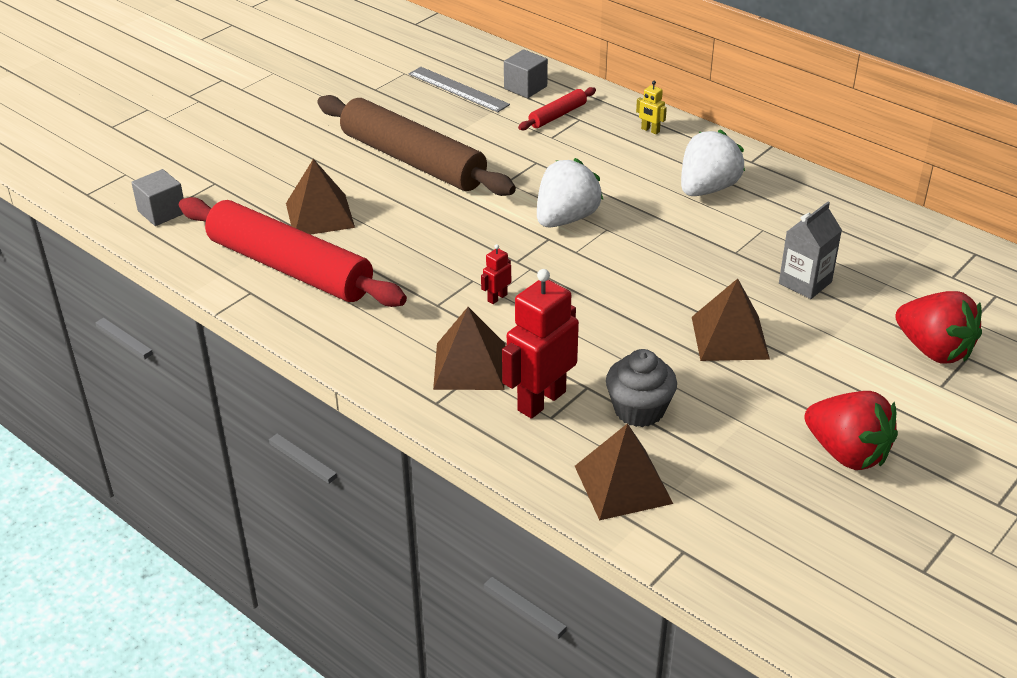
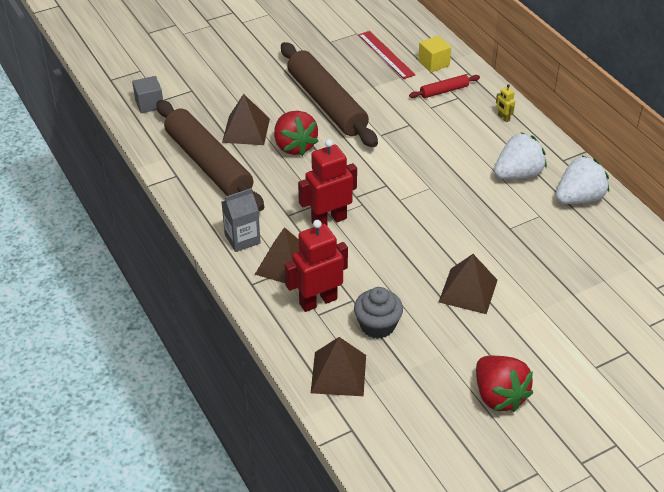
camera: 20 degrees right, 5 degrees up
red rolling pin [179,197,407,307] -> brown rolling pin [156,100,264,211]
grey ruler [409,67,510,112] -> red ruler [358,31,415,79]
red robot [481,244,511,304] -> red robot [298,139,357,225], size x2.28
grey cube [504,49,548,98] -> yellow cube [418,36,451,72]
white strawberry [537,158,603,227] -> white strawberry moved to [556,156,609,204]
grey carton [779,202,842,299] -> grey carton moved to [222,188,261,252]
red strawberry [895,291,982,364] -> red strawberry moved to [274,111,319,156]

